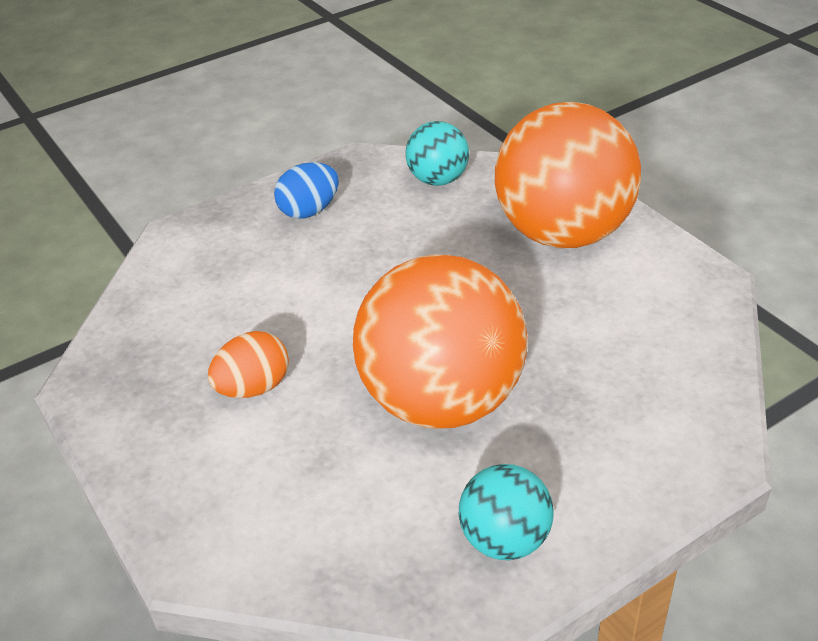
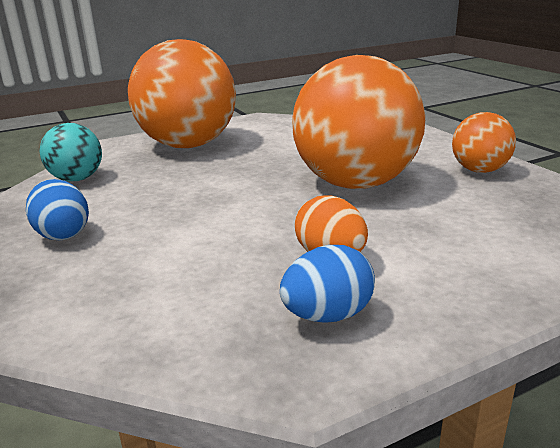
camera: 85 degrees left, 15 degrees down
turquoise ball [459,464,554,560] -> orange ball [452,112,516,173]
none -> blue egg [280,245,375,323]

